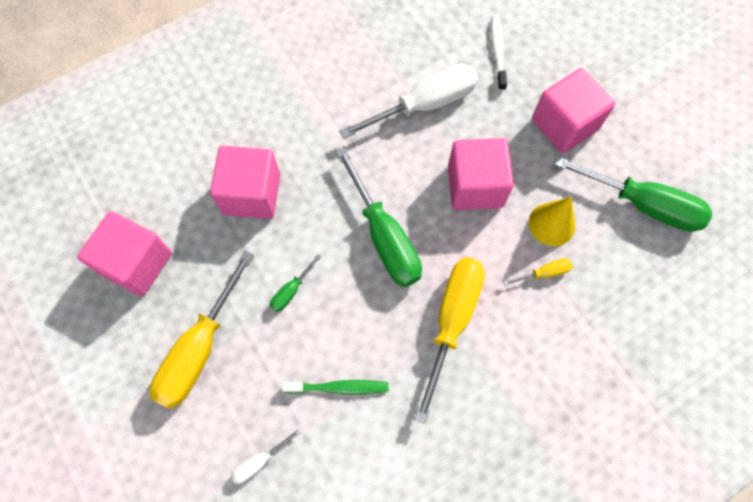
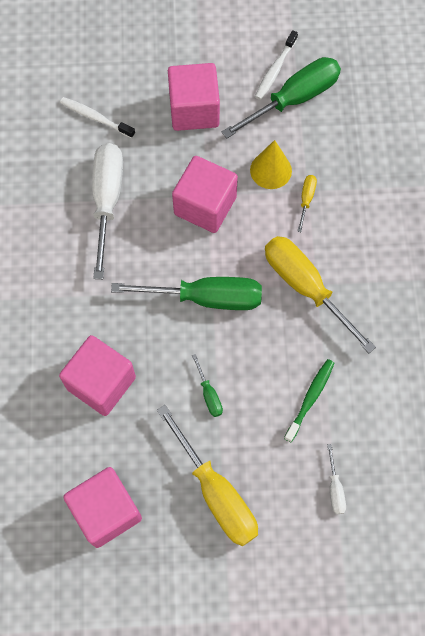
camera: 60 degrees left, 0 degrees up
none -> white toothbrush [255,30,298,100]

